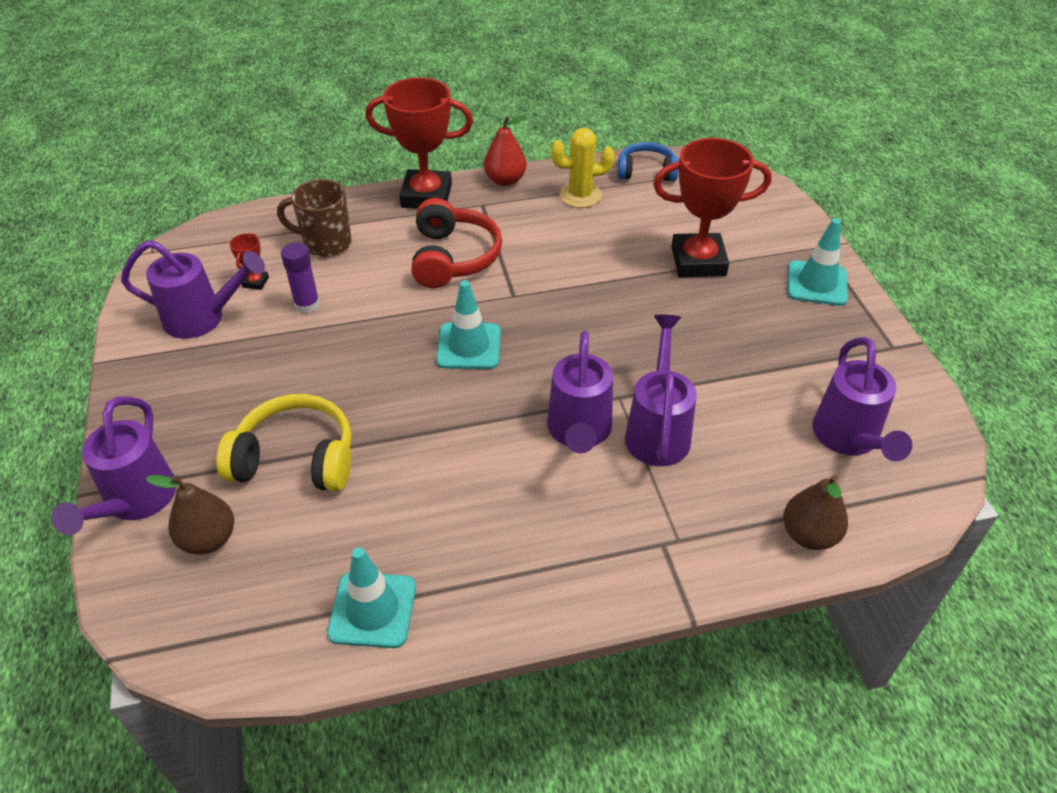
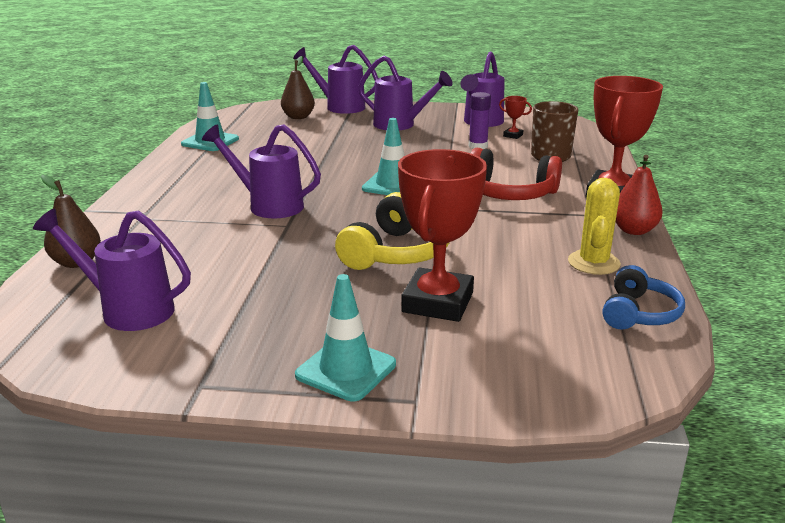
camera: 110 degrees right, 20 degrees down
yellow headphones [217,394,351,492] -> yellow headphones moved to [335,192,450,270]
purple watering can [625,315,697,466] -> purple watering can moved to [358,56,453,130]

